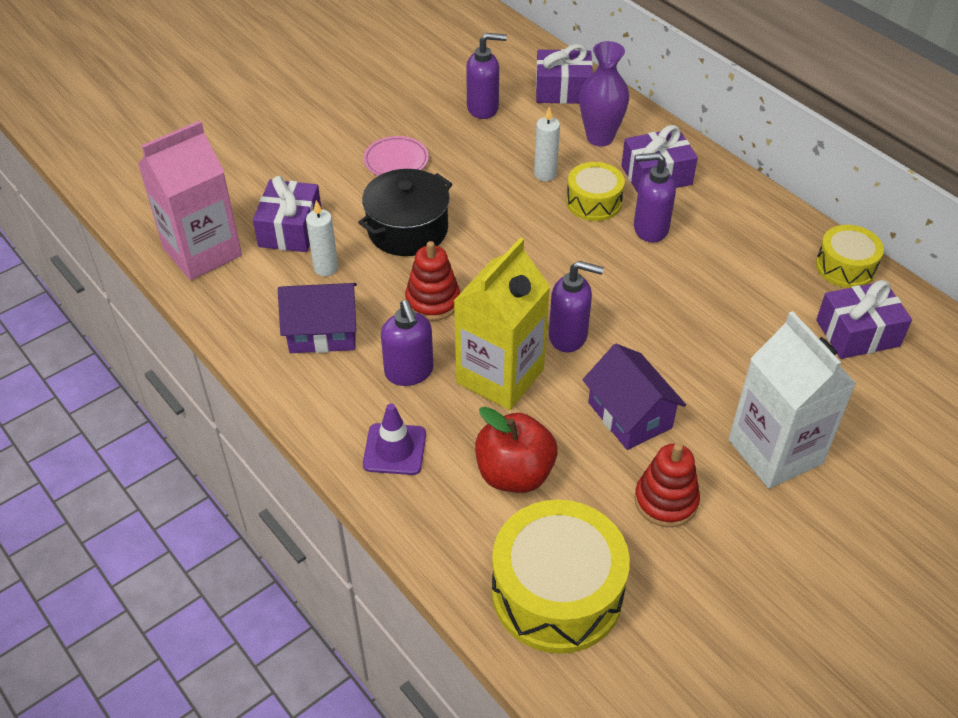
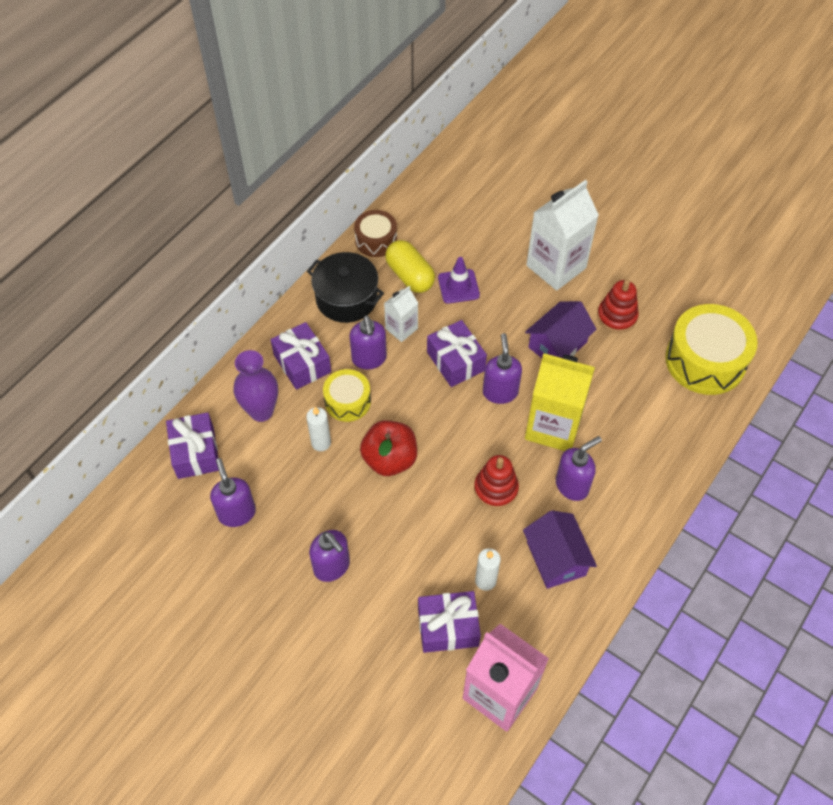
camera: 105 degrees left, 10 degrees up
black pot [358,169,452,256] -> black pot moved to [307,252,384,323]
pink plate [363,136,429,176] -> purple soap dispenser [309,530,350,582]
purple traffic cone [363,403,426,475] -> purple traffic cone moved to [438,257,480,304]
red apple [475,407,558,493] -> red apple moved to [360,420,417,476]
yellow drum [816,225,884,288] -> brown drum [354,210,397,257]
purple gift [816,280,912,359] -> purple gift moved to [427,320,487,387]
none -> white carton [384,286,418,342]
none -> yellow capsule [385,240,435,293]

